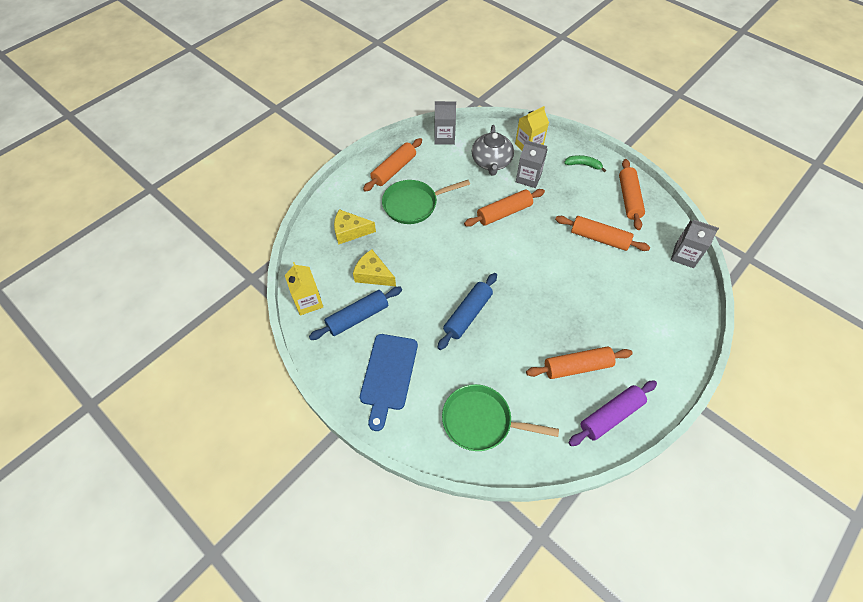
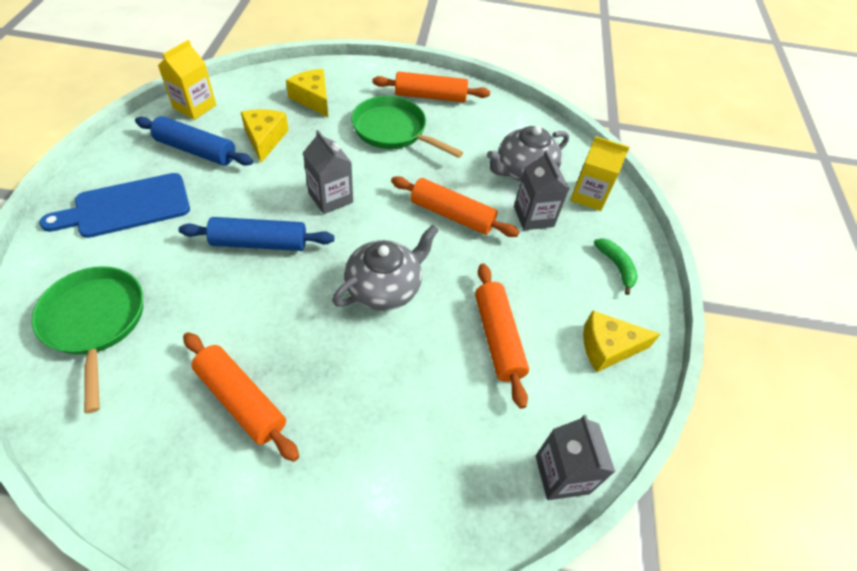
camera: 50 degrees right, 5 degrees down
grey carton [434,101,456,145] -> grey carton moved to [303,130,353,214]
purple rolling pin [568,380,657,446] -> none
orange rolling pin [619,159,645,230] -> yellow cheese [583,311,660,373]
none -> grey teapot [332,225,439,311]

